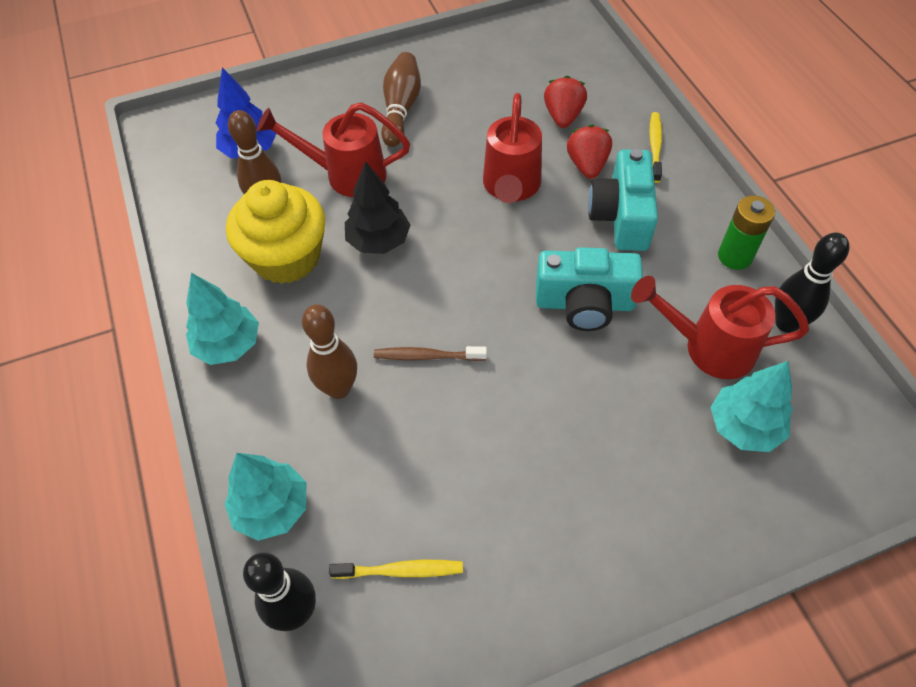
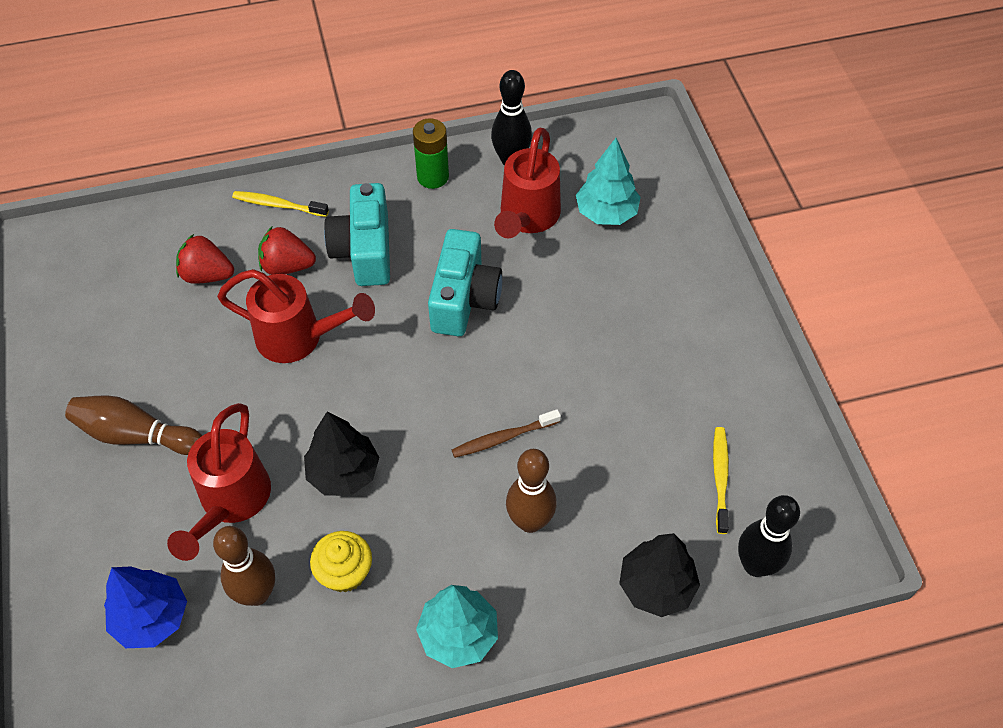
camera: 85 degrees left, 0 degrees up
turquoise tree [225,453,306,541] -> black tree [619,533,700,617]
yellow cupcake [226,180,325,284] -> yellow cupcake [310,531,372,593], size x0.54
brown toothbrush [374,346,487,361] -> brown toothbrush turned 60 degrees clockwise [452,409,561,458]
turquoise camera [588,149,658,251] -> turquoise camera turned 75 degrees clockwise [324,183,390,286]

